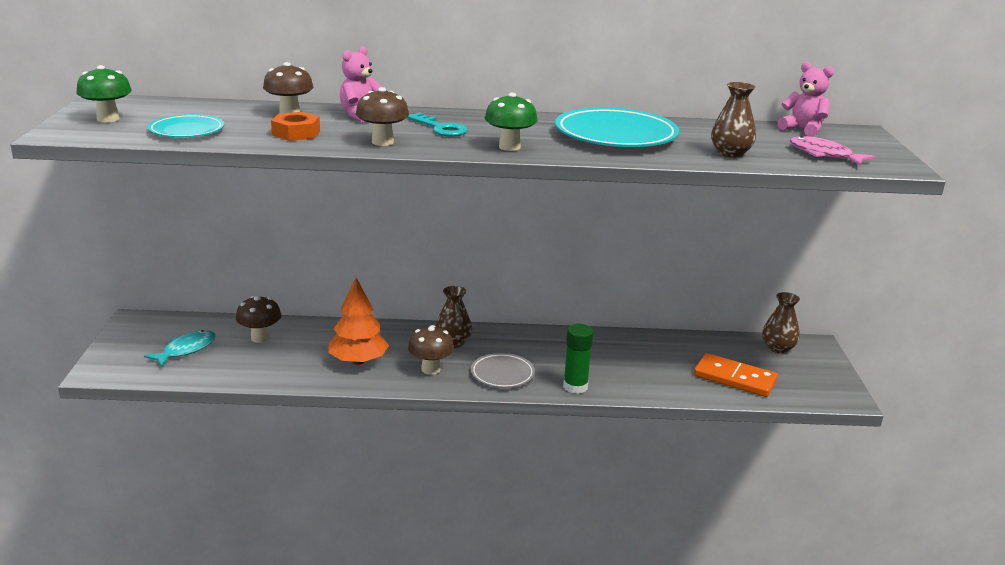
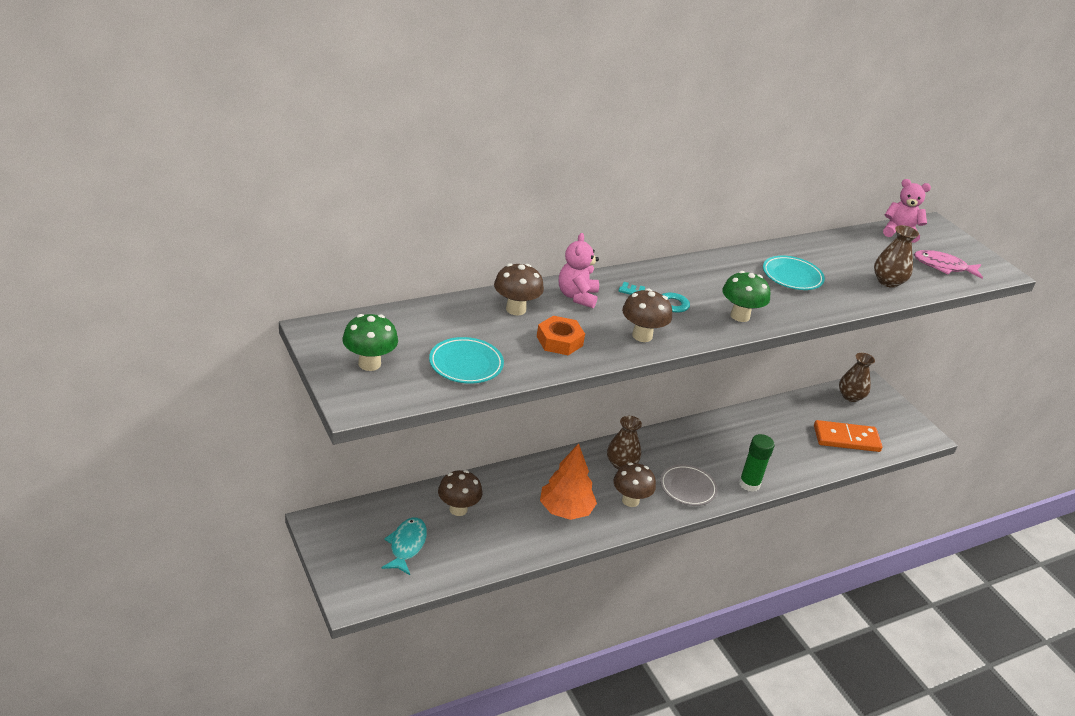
camera: 30 degrees left, 10 degrees up
turquoise plate [555,107,679,147] -> turquoise plate [763,256,825,290], size x0.56

